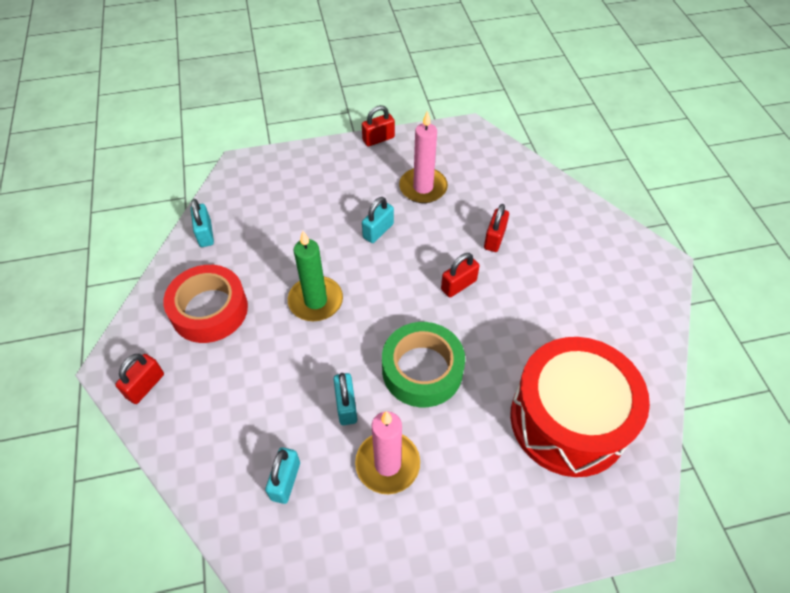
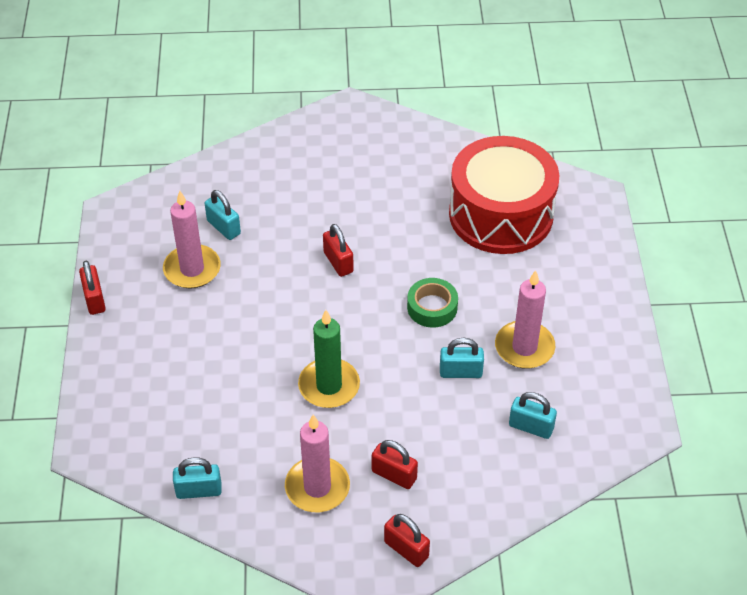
camera: 80 degrees left, 5 degrees down
red tape [163,265,248,343] -> pink candle [285,415,350,512]
turquoise padlock [362,197,394,243] -> turquoise padlock moved to [205,190,241,240]
green tape [382,322,465,407] -> green tape [407,278,458,328], size x0.62
red padlock [484,204,509,252] -> red padlock moved to [372,440,418,489]

